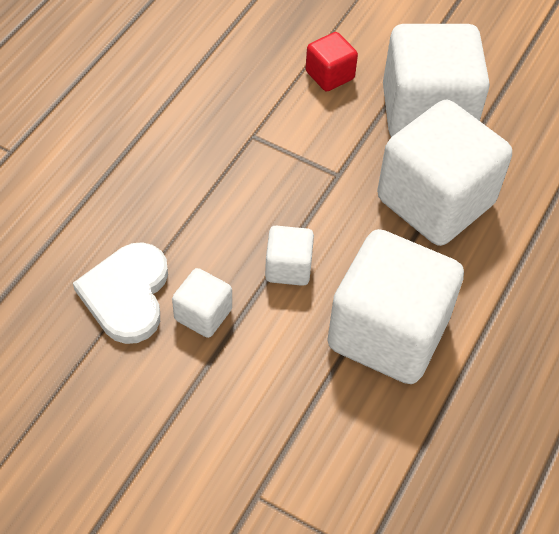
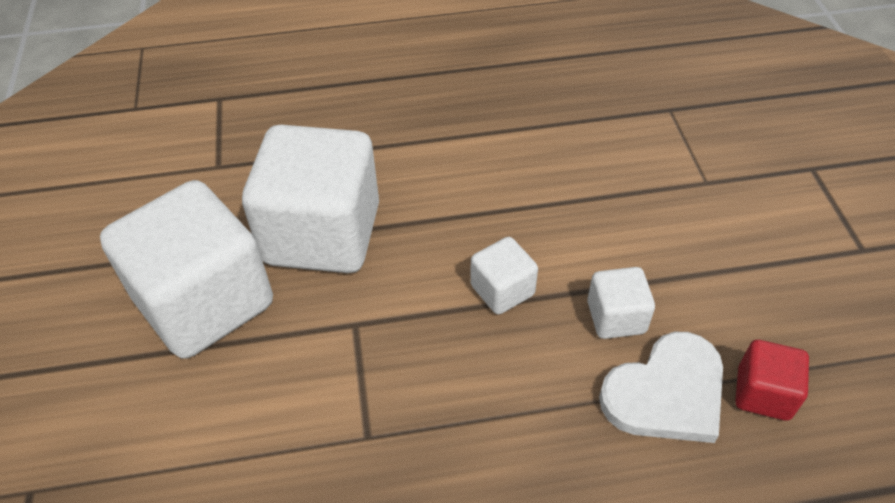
camera: 125 degrees left, 5 degrees down
red cube [305,32,358,91] -> red cube moved to [735,340,809,421]
white cube [327,229,464,384] -> none

